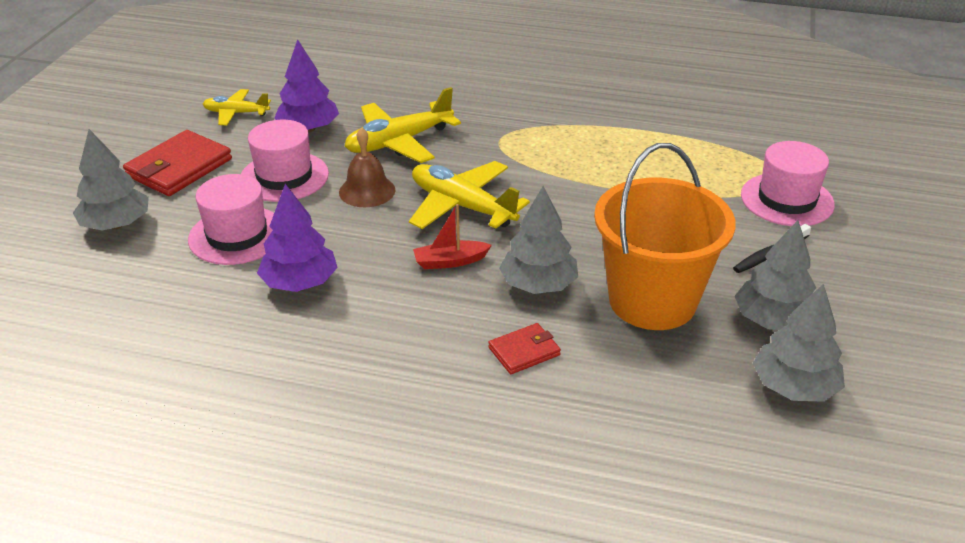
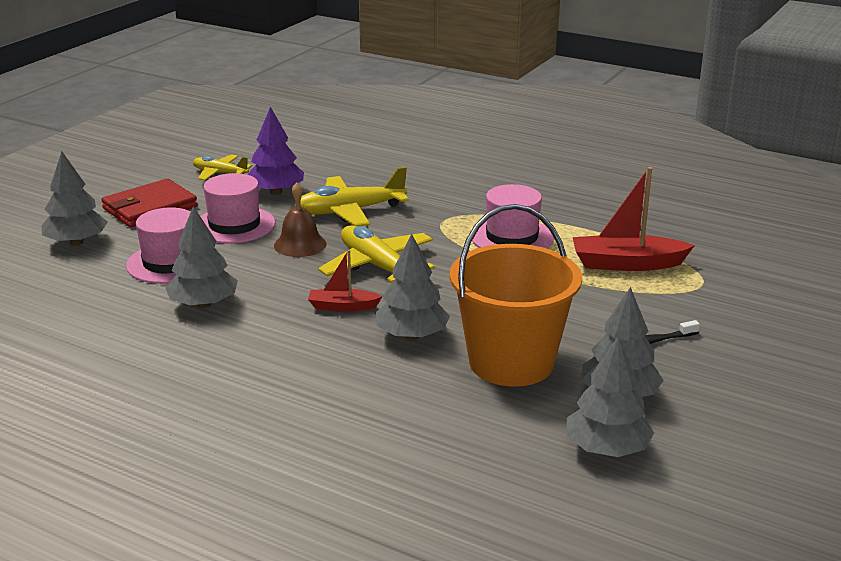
camera: 15 degrees right, 10 degrees down
purple tree [257,184,338,292] -> grey tree [165,206,238,308]
red wallet [488,323,561,374] -> none
pink hat [741,141,835,226] -> pink hat moved to [472,184,554,249]
none -> red boat [573,167,695,271]

